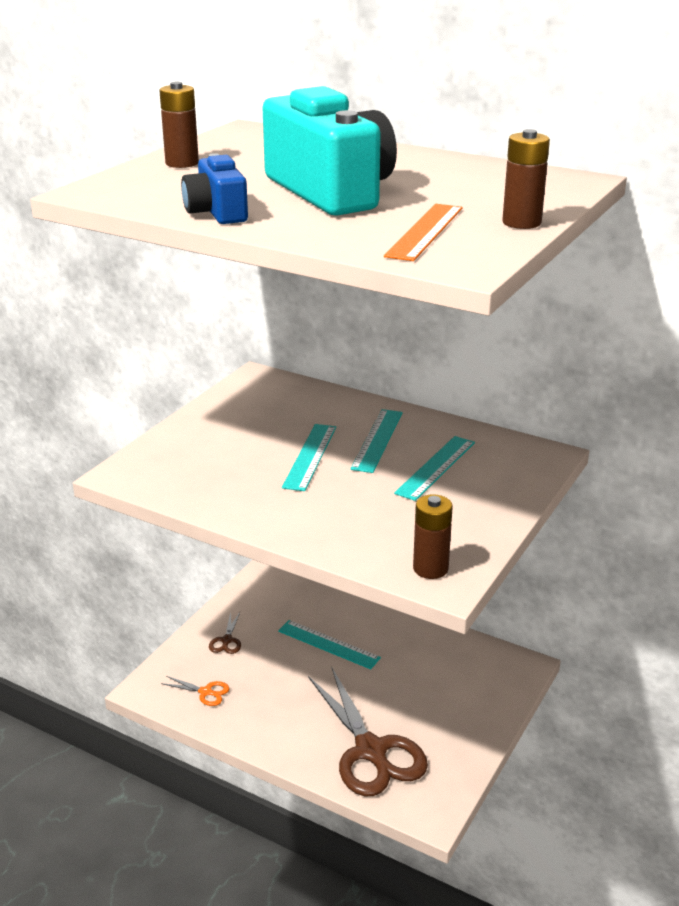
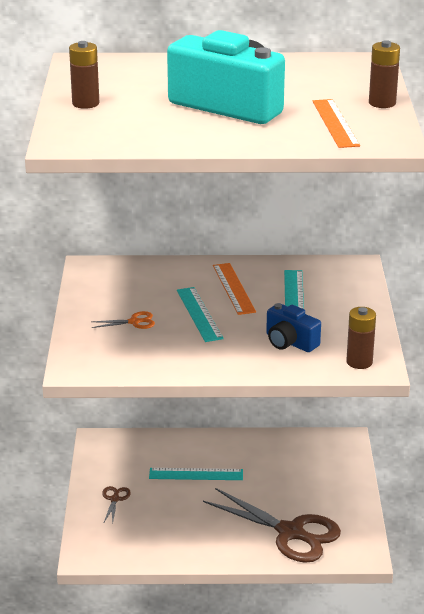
camera: 30 degrees left, 0 degrees up
orange scissors [161,676,229,706] -> orange scissors moved to [91,311,155,329]
blue camera [181,153,248,224] -> blue camera moved to [266,303,321,352]
brown scissors [209,612,241,654] -> brown scissors turned 150 degrees counterclockwise [102,486,131,523]
turquoise ruler [350,409,403,473] -> orange ruler [213,263,256,315]

